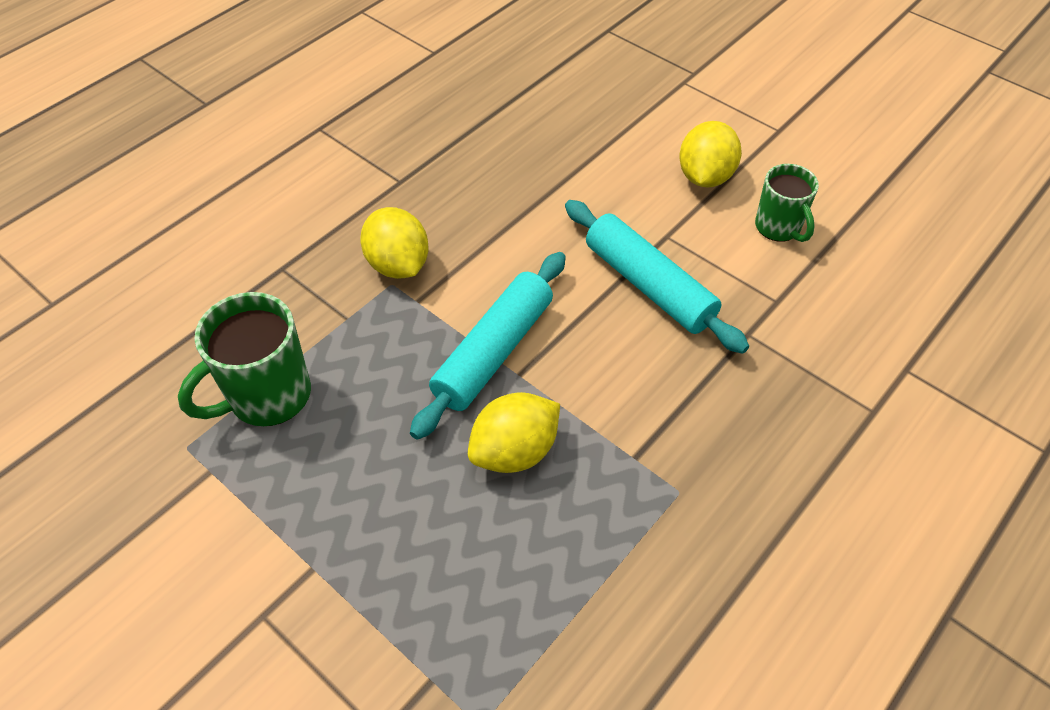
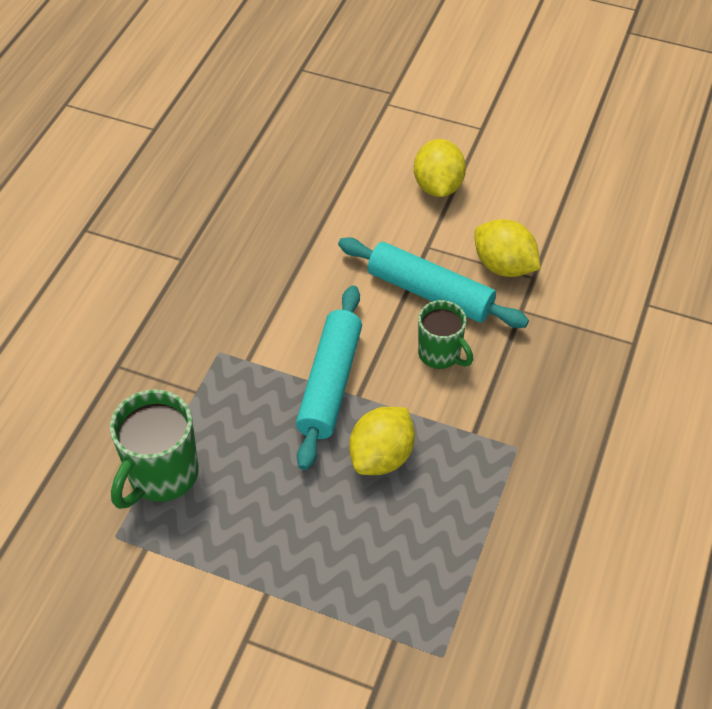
camera: 20 degrees left, 0 degrees up
yellow lemon [360,207,429,279] -> yellow lemon moved to [474,219,540,277]
green mug [755,164,819,242] -> green mug moved to [418,300,473,369]

